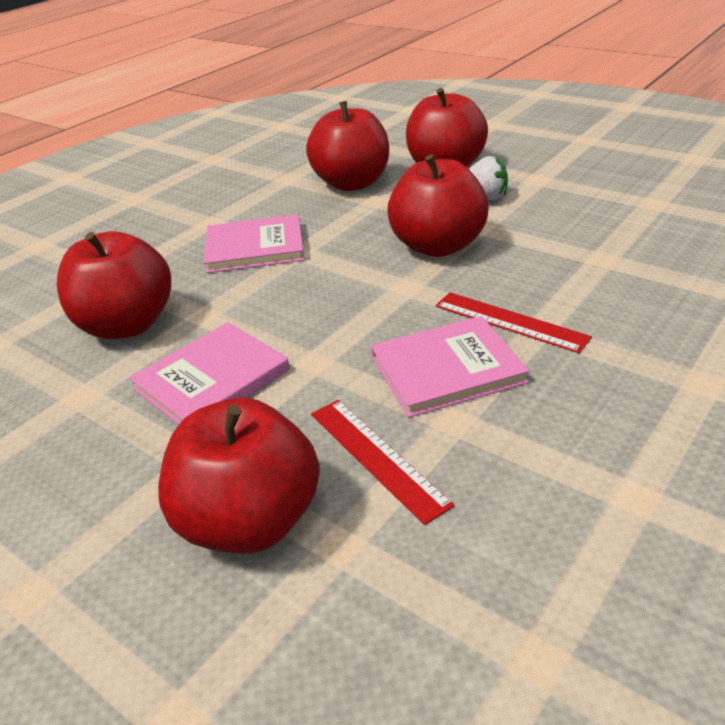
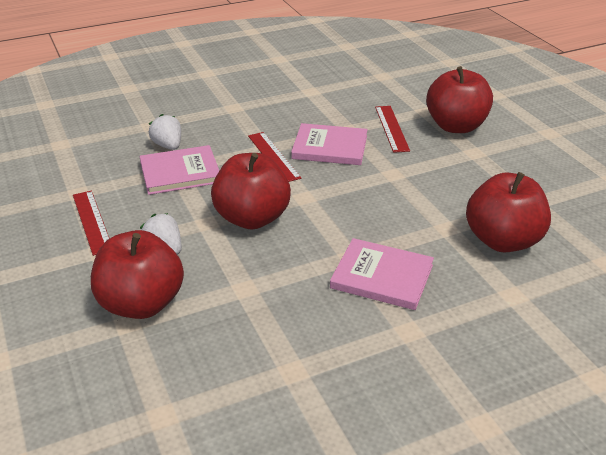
camera: 155 degrees left, 0 degrees up
pink book [129,322,290,425] -> pink book moved to [140,145,219,195]
red apple [306,101,389,191] -> none
none -> red ruler [73,191,110,256]
none -> white strawberry [149,114,181,150]

